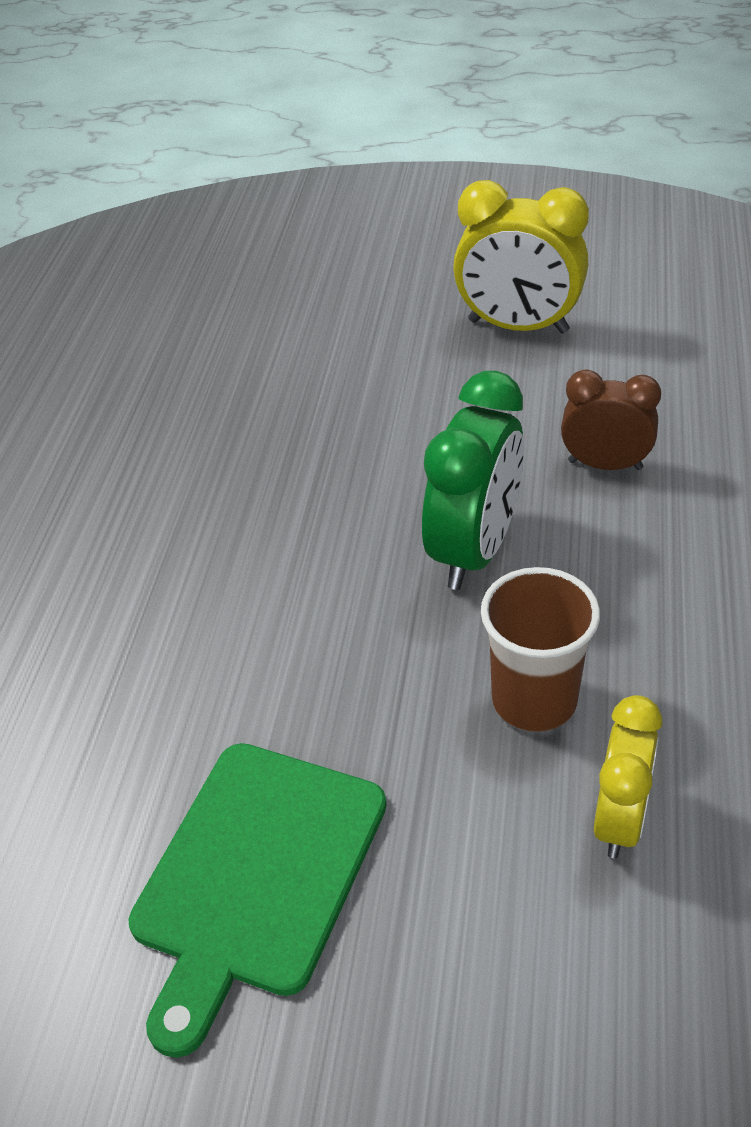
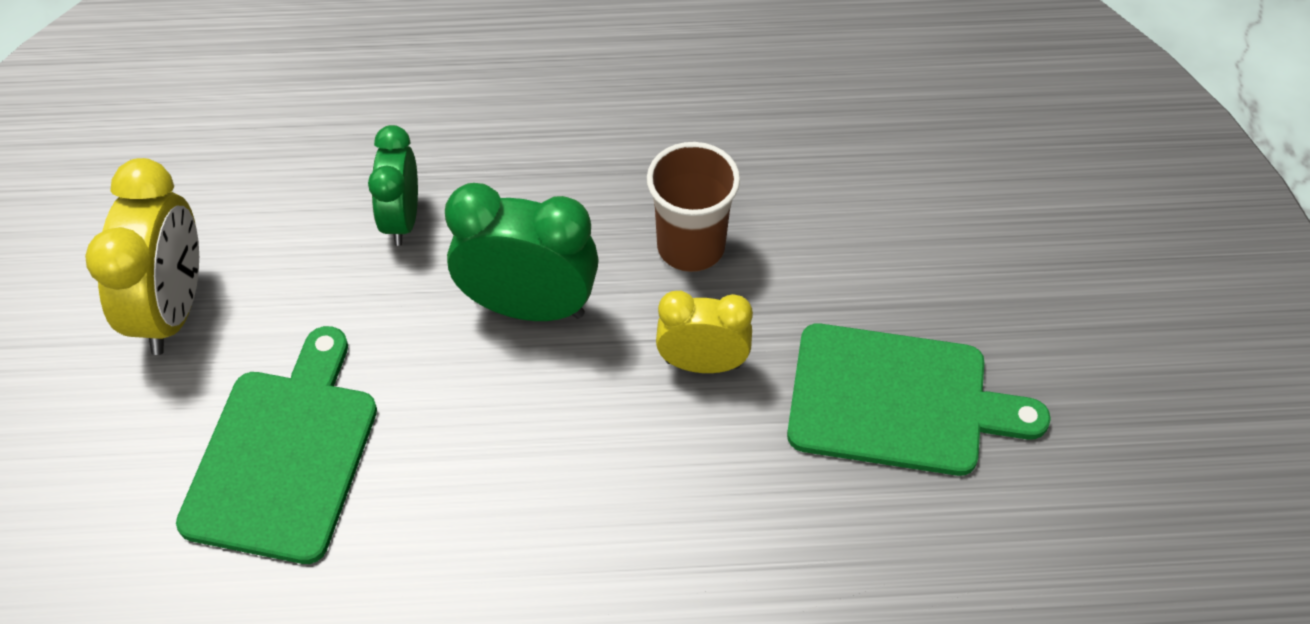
camera: 105 degrees left, 10 degrees up
brown clock [561,369,661,470] -> green clock [368,125,418,246]
yellow clock [594,695,662,859] -> yellow clock moved to [656,291,753,373]
none -> green cutting board [176,326,377,564]

